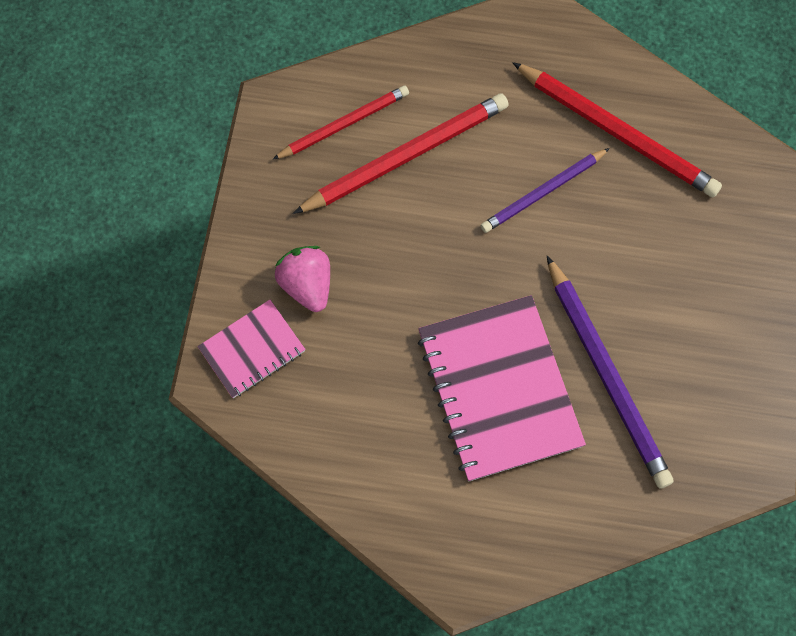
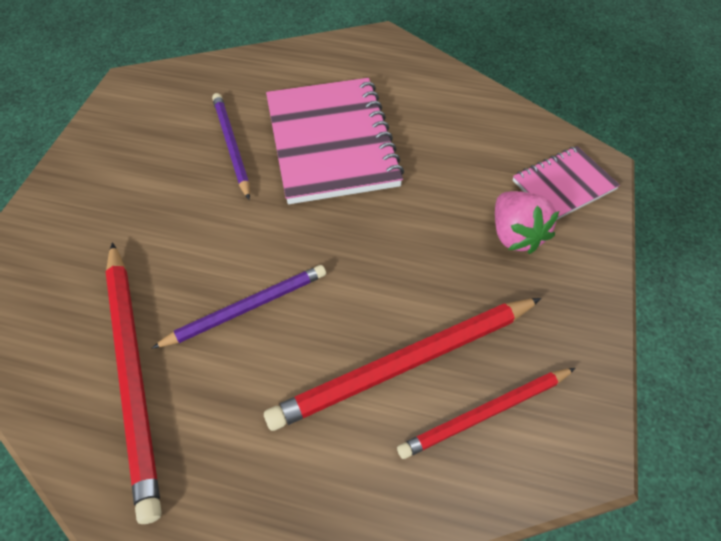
camera: 175 degrees left, 15 degrees down
red pencil [512,62,722,198] -> red pencil turned 150 degrees counterclockwise [105,242,162,524]
purple pencil [547,256,674,489] -> purple pencil [212,93,250,200], size x0.63

